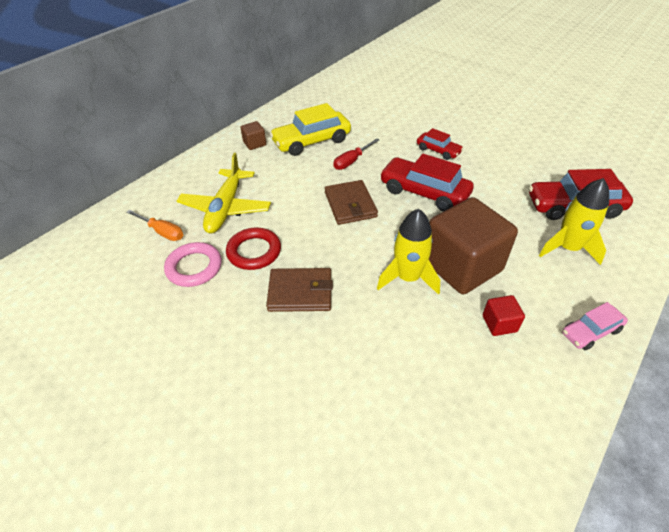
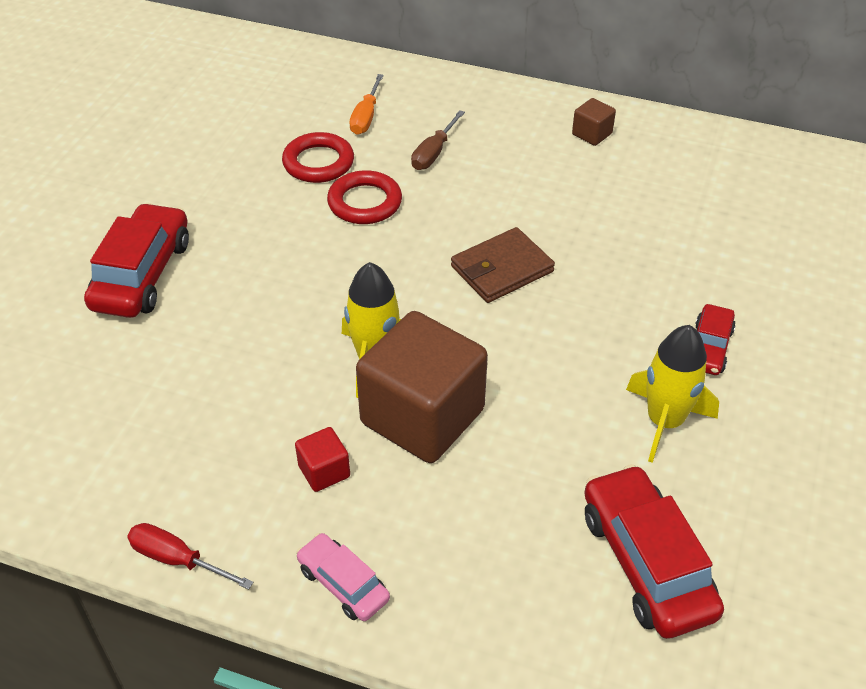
camera: 70 degrees right, 0 degrees up
pink ring [164,242,222,287] -> red ring [282,132,354,183]
yellow plane [177,153,271,233] -> brown screwdriver [411,110,465,170]
brown wallet [266,268,333,312] -> none
yellow car [270,103,351,156] -> none
red screwdriver [333,138,379,170] -> red screwdriver moved to [127,523,253,590]
red car [380,154,474,212] -> red car moved to [84,203,189,318]
yellow rocket [539,178,609,265] -> yellow rocket moved to [626,325,719,463]

